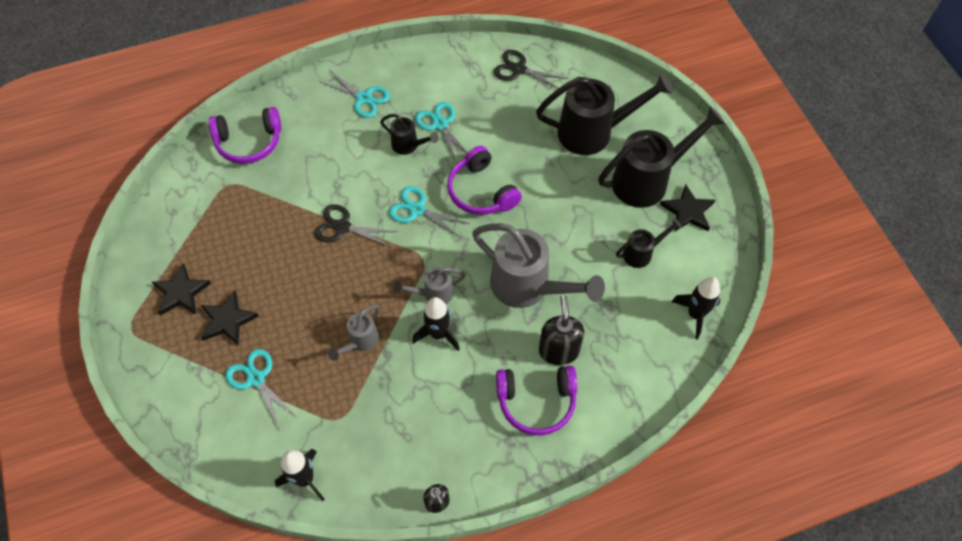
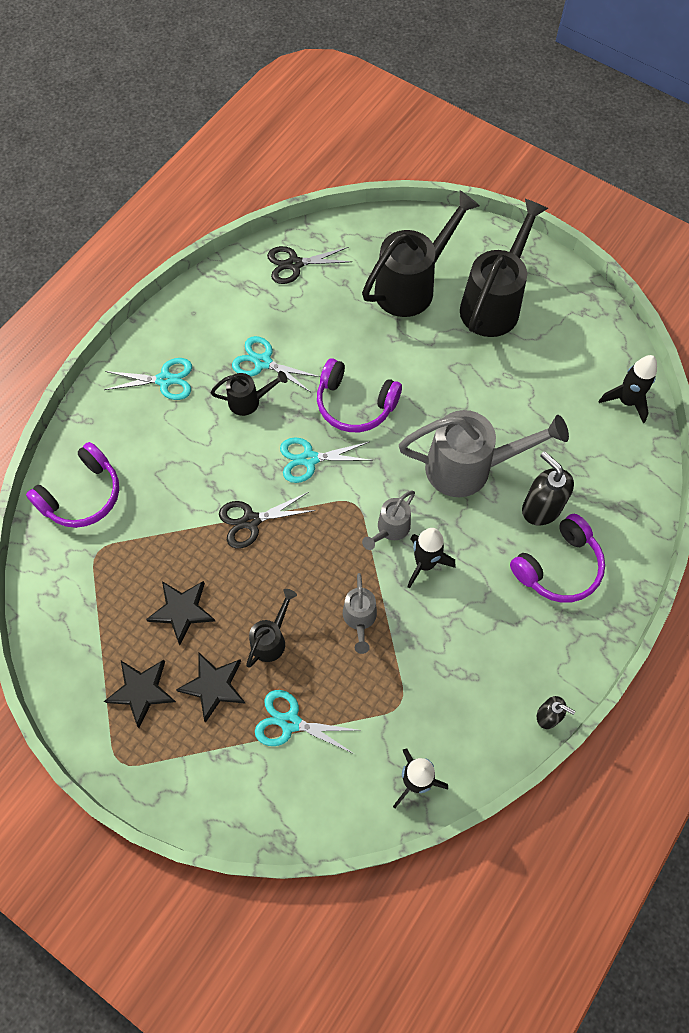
camera: 35 degrees left, 5 degrees up
black watering can [616,218,682,268] -> black watering can moved to [246,589,297,668]
black star [660,184,715,232] -> black star moved to [146,581,215,645]

